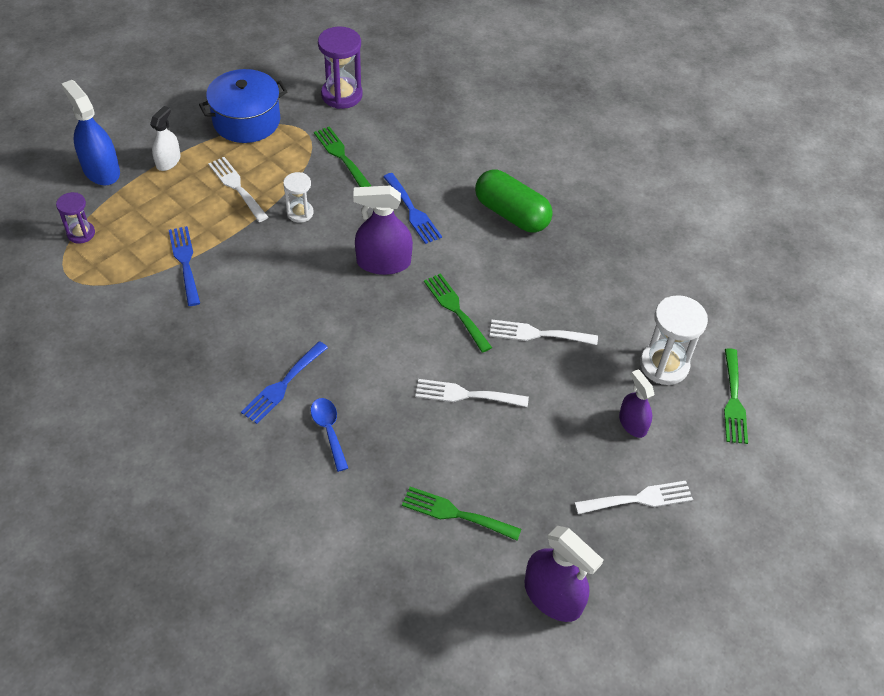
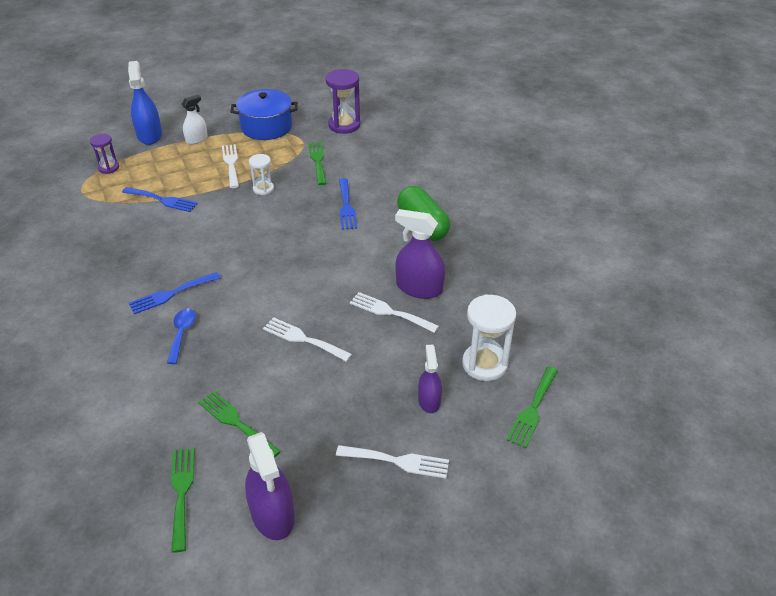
camera: 25 degrees right, 10 degrees down
blue fork [169,226,200,306] -> blue fork turned 105 degrees clockwise [122,187,198,212]
purple spray bottle [353,186,413,275] -> purple spray bottle moved to [395,209,445,299]
green fork [424,273,492,353] -> green fork moved to [171,448,195,553]

